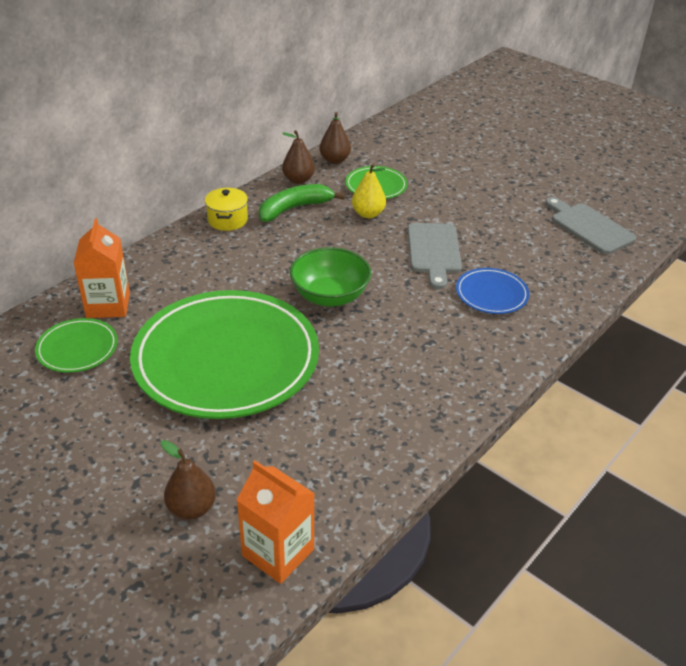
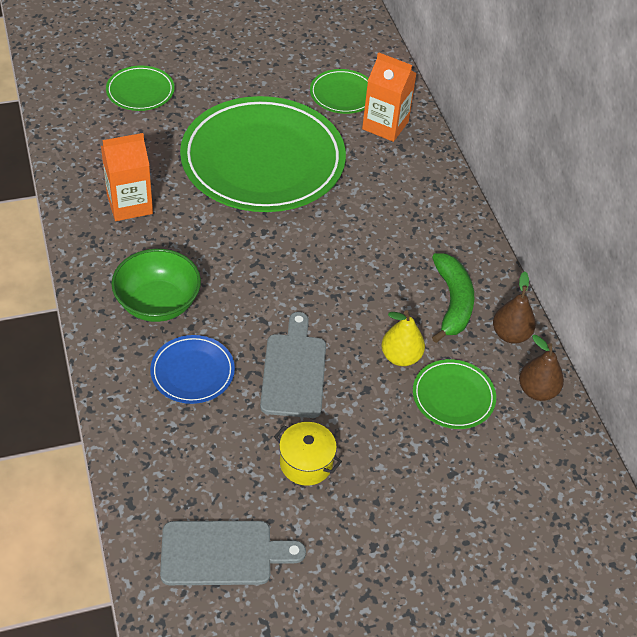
camera: 120 degrees right, 10 degrees up
brown pear [161,440,216,519] -> green plate [106,66,175,111]
yellow pot [205,188,248,231] -> yellow pot moved to [274,422,342,486]
orange carton [237,461,315,584] -> orange carton moved to [101,133,153,221]
green bowl [290,247,371,307] -> green bowl moved to [112,249,201,322]
grey cutting board [408,223,462,289] -> grey cutting board turned 60 degrees clockwise [260,312,326,418]

